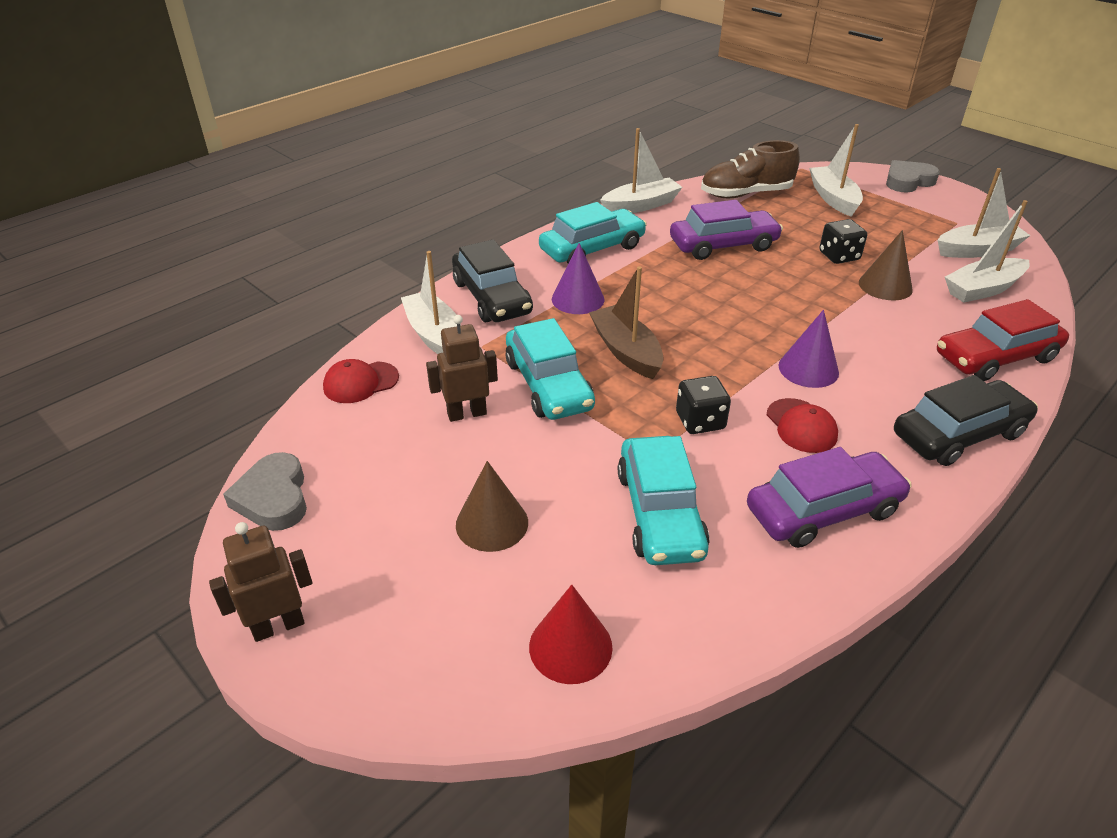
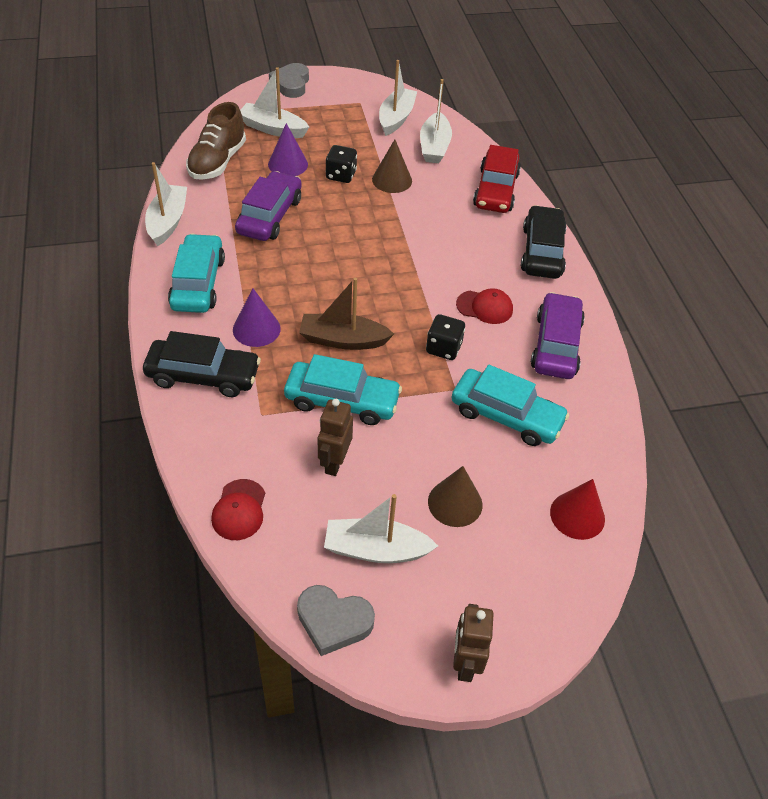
camera: 60 degrees left, 10 degrees up
white boat [401,251,461,354] -> white boat moved to [324,494,438,563]
purple cone [778,310,839,388] -> purple cone moved to [268,123,308,176]

